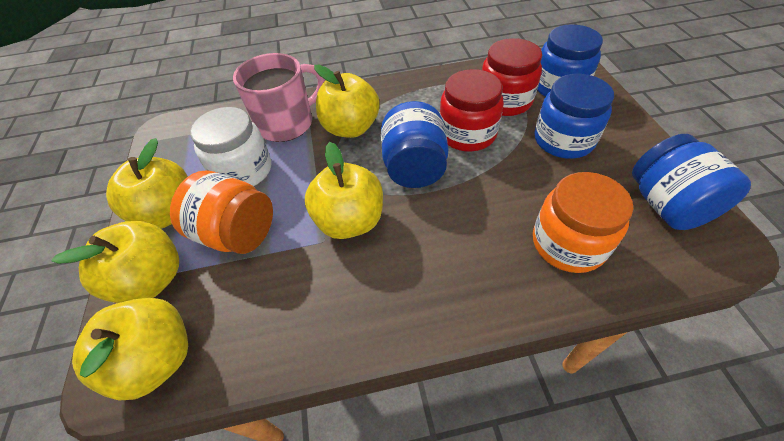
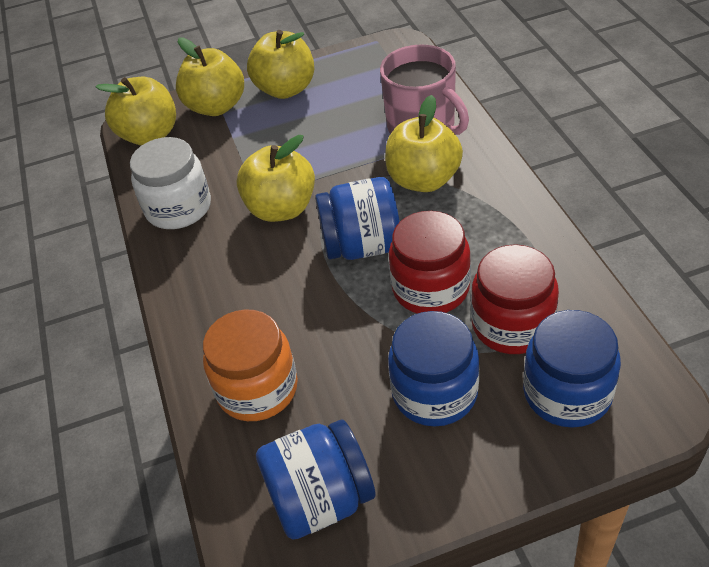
camera: 85 degrees right, 5 degrees down
orange jar [170,171,273,254] -> none
white jar [190,107,271,186] -> white jar moved to [130,137,211,229]

